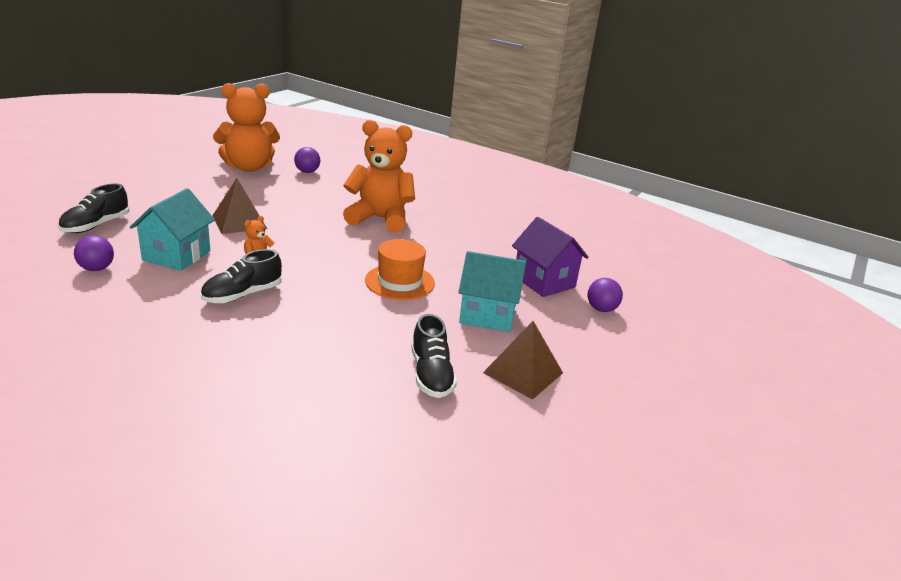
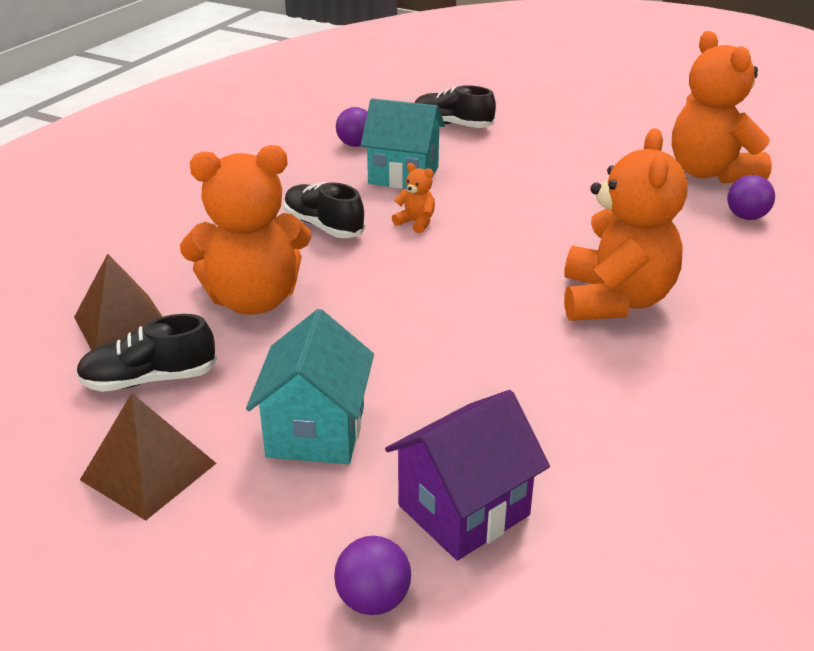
camera: 90 degrees right, 5 degrees up
brown pyramid [212,178,267,234] -> brown pyramid moved to [74,254,162,350]
orange hat [365,239,435,300] -> none
none -> orange teddy bear [180,145,311,315]

